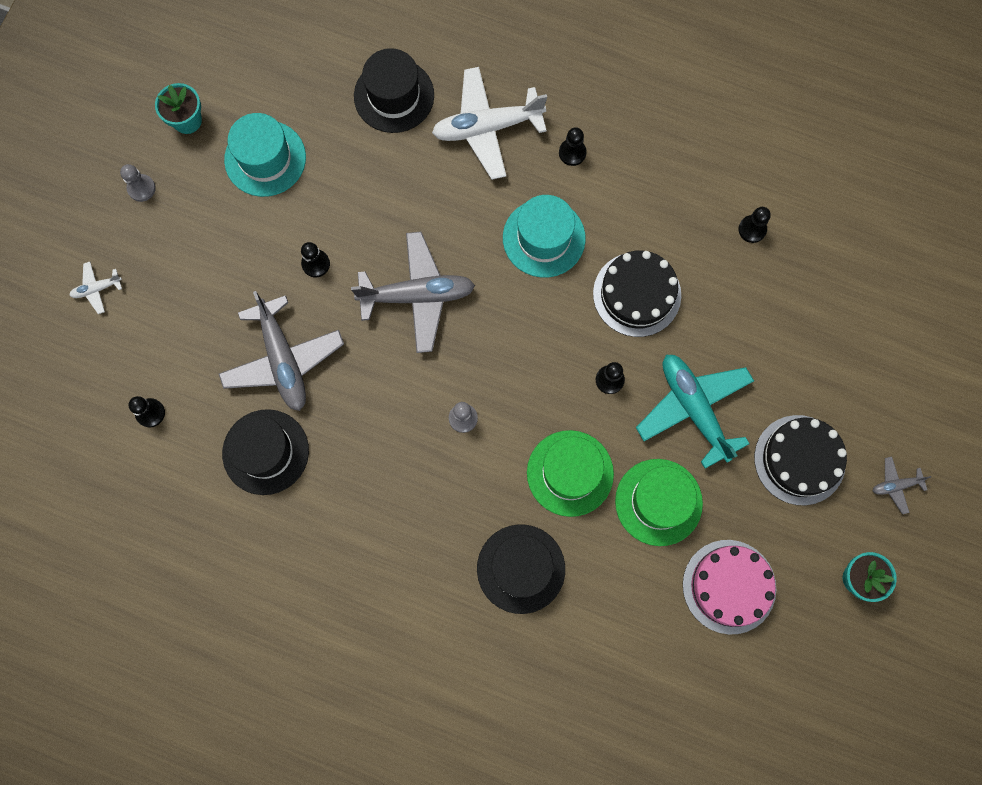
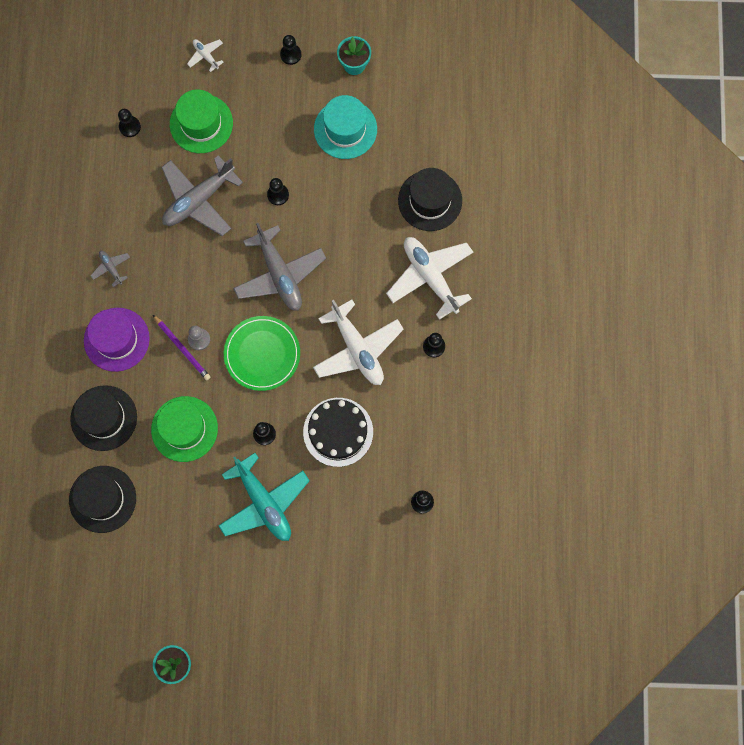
camera: 70 degrees right, 0 degrees up
grey pawn [120,164,156,202] -> black pawn [280,35,302,65]
black hat [222,409,309,495] -> black hat moved to [69,466,136,533]
turquoise hat [503,195,586,278] -> white plane [313,299,404,385]
green hat [615,459,703,546] -> green hat moved to [170,89,233,153]
turquoise plane [636,355,754,469] -> turquoise plane turned 105 degrees clockwise [219,453,310,541]
pink cake [683,540,776,635] -> none
black cake [754,415,847,505] -> none
grey plane [873,457,931,514] -> grey plane moved to [90,251,130,287]
none -> purple hat [84,308,150,372]
none -> purple pencil [153,315,210,380]
none -> green plate [224,316,300,391]

